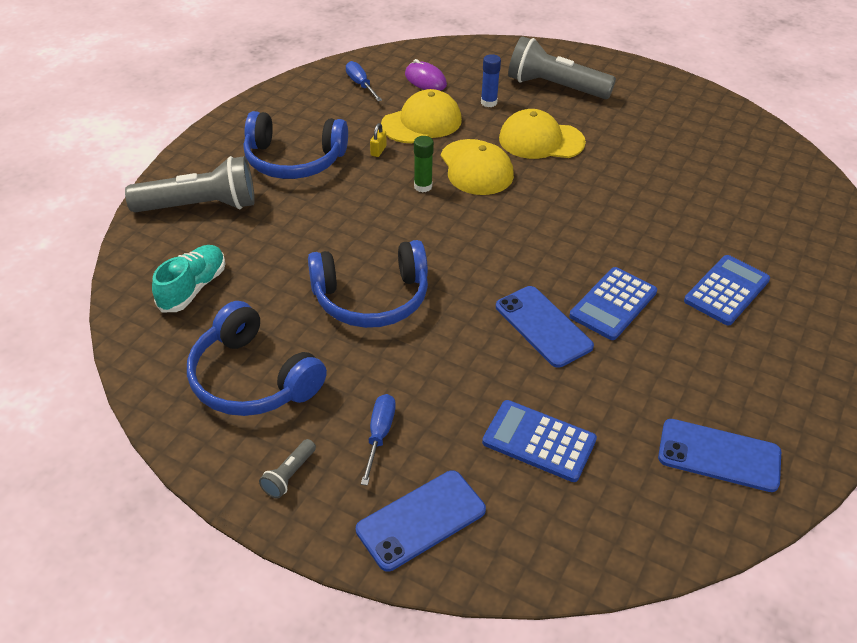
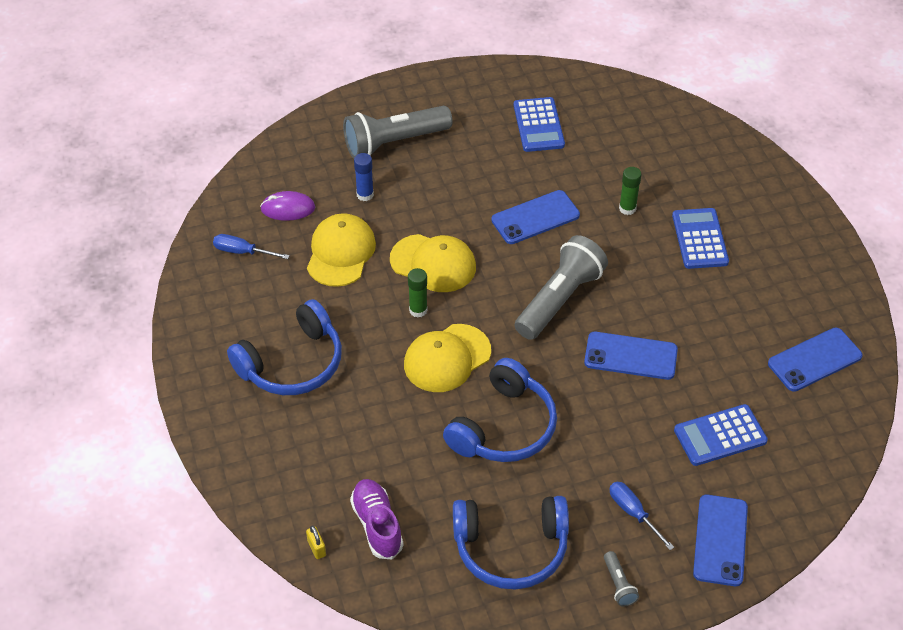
camera: 45 degrees left, 5 degrees up
grey flashlight [125,156,255,212] -> grey flashlight moved to [515,235,608,340]
turquoise shoe [152,245,225,312] -> purple shoe [350,479,403,559]
yellow padlock [370,123,387,157] -> yellow padlock moved to [306,525,326,559]
yellow cap [499,109,586,159] -> yellow cap moved to [404,324,491,392]
blue calculator [569,267,657,340] -> blue calculator moved to [514,97,565,152]
none -> blue phone [491,190,580,244]
none -> green glue stick [619,167,642,215]

